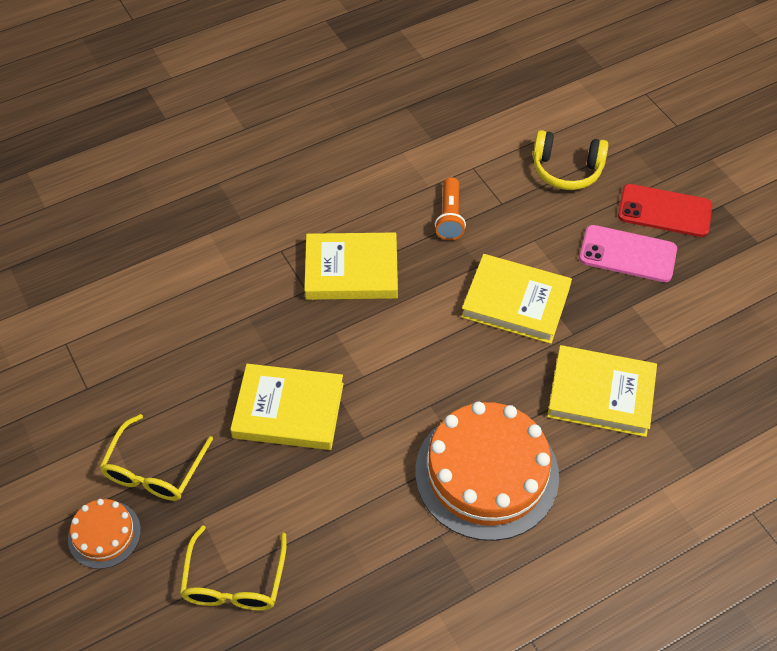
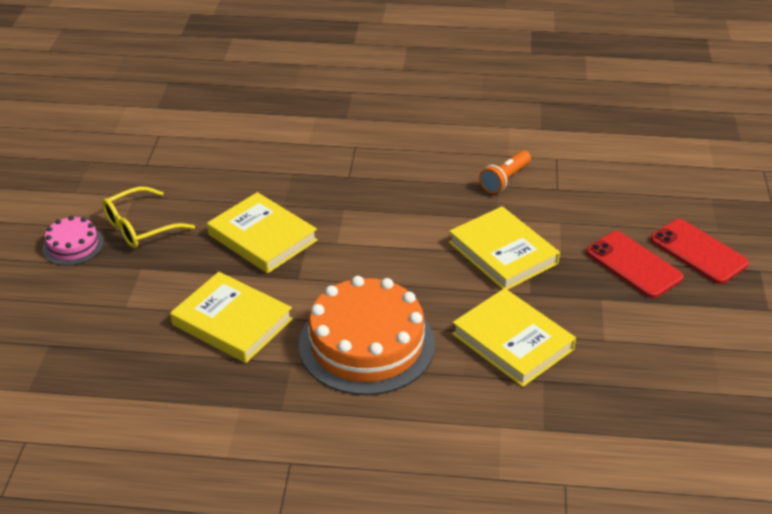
camera: 35 degrees right, 15 degrees down
orange cake [68,499,141,569] -> pink cake [42,216,104,266]
yellow glasses [180,525,287,611] -> none
yellow book [304,232,398,300] -> yellow book moved to [170,272,293,363]
yellow headphones [533,130,608,190] -> none
pink phone [579,225,677,282] -> red phone [586,231,684,298]

